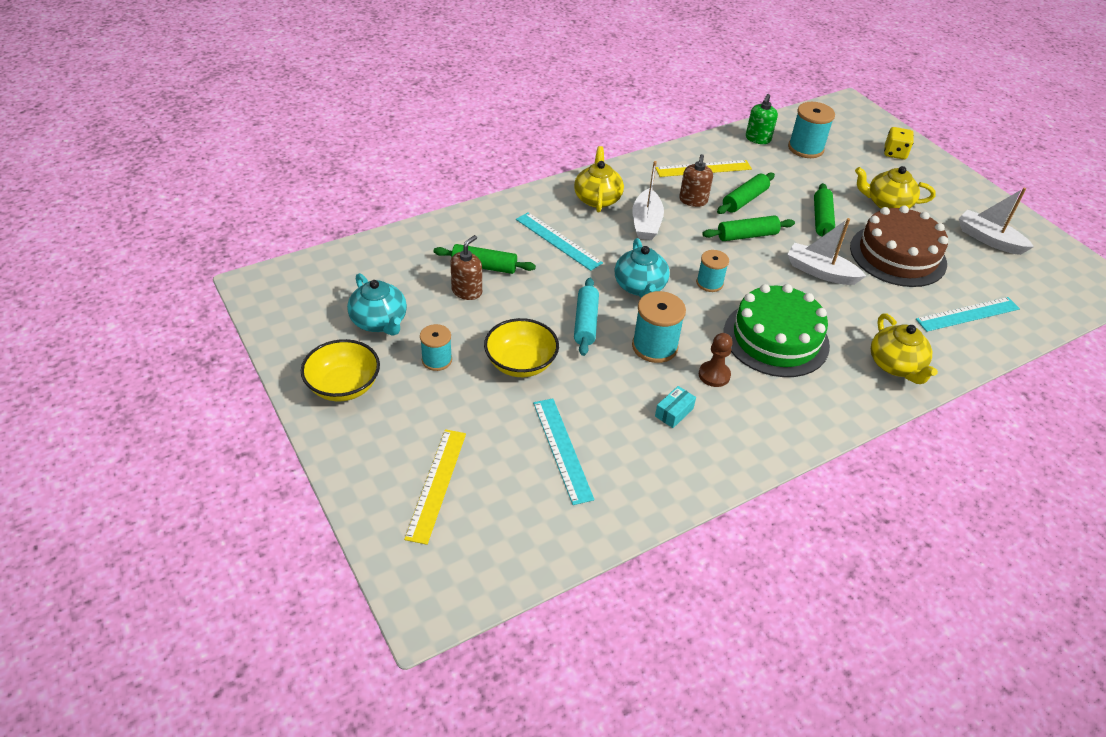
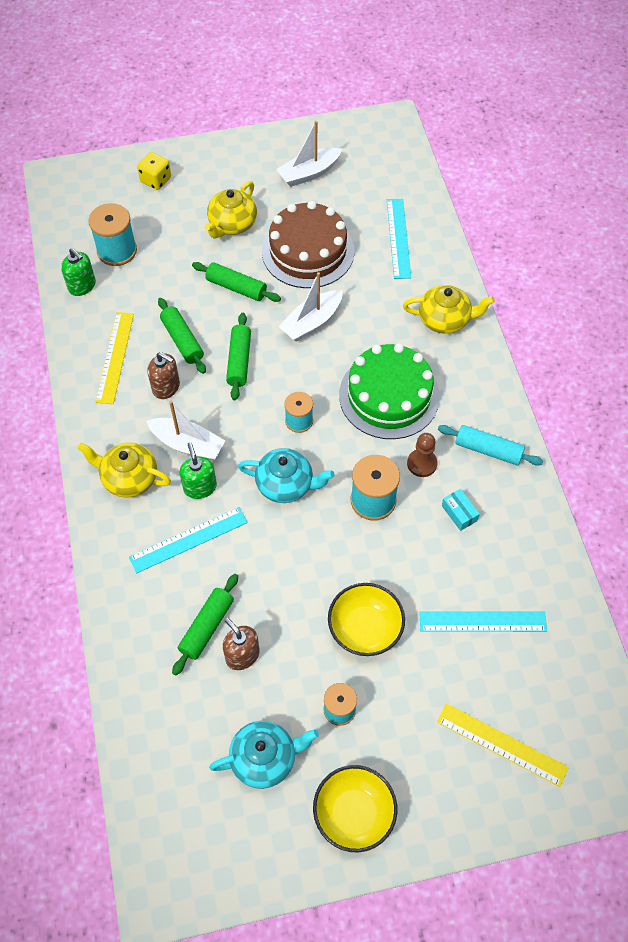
camera: 70 degrees left, 15 degrees up
turquoise rolling pin [574,278,599,356] -> turquoise rolling pin moved to [438,425,543,466]
none -> green soap dispenser [179,442,217,499]

